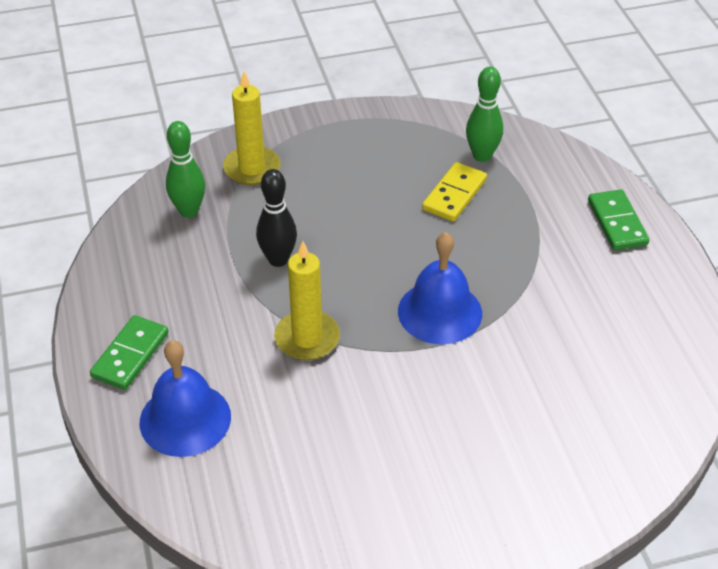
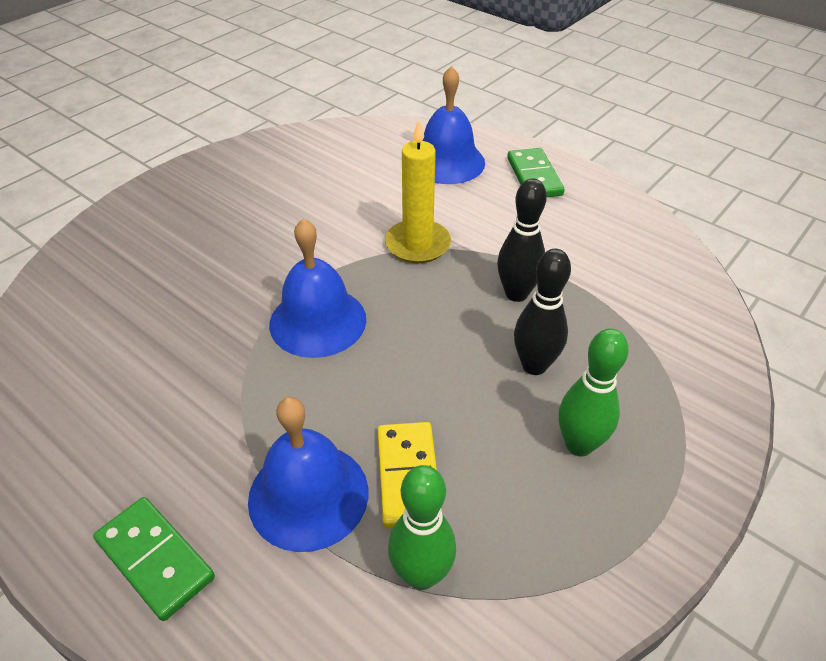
camera: 145 degrees right, 0 degrees up
green bowling pin [166,121,205,218] -> green bowling pin moved to [559,328,628,456]
yellow candle [223,72,280,185] -> none
none -> blue bell [248,397,368,552]
none -> black bowling pin [514,249,571,375]

